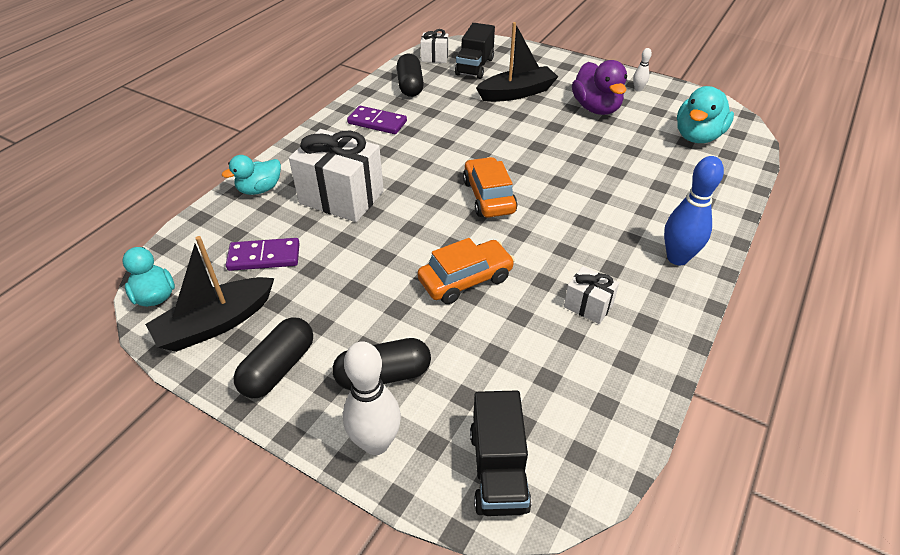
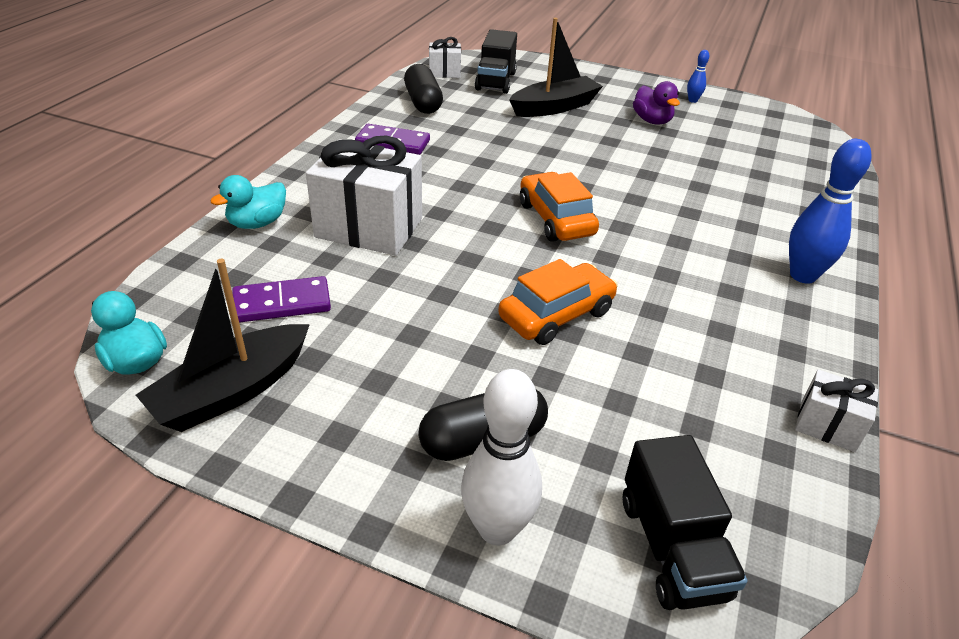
camera: 10 degrees left, 5 degrees down
black capsule [234,317,313,398] -> none
white gift [564,266,619,324] -> white gift moved to [795,369,879,452]
purple duck [572,60,627,115] -> purple duck [633,81,680,125], size x0.66
white bowling pin [633,48,652,91] -> blue bowling pin [687,50,709,103]
turquoise duck [677,86,734,143] -> none

